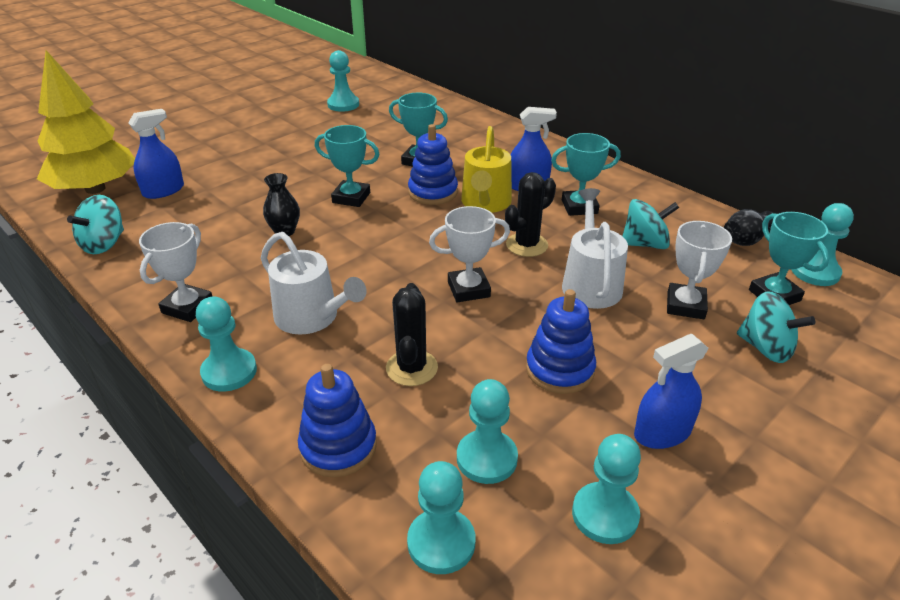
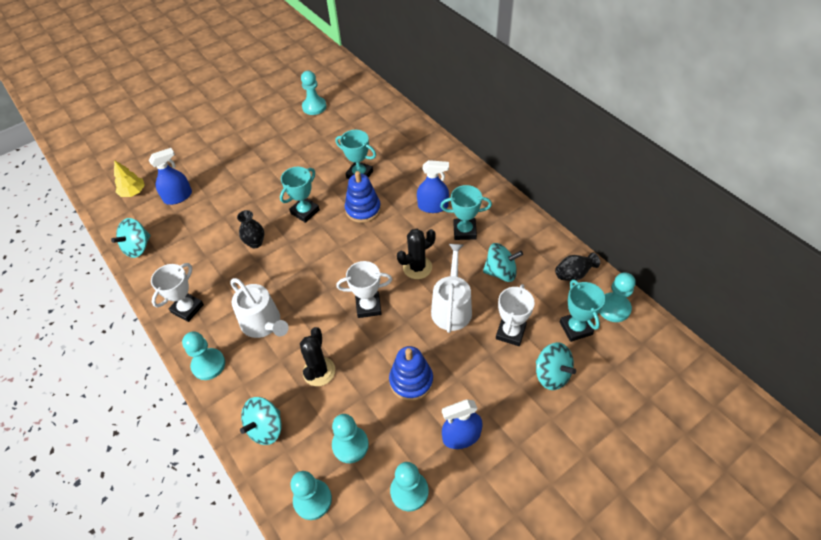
camera: 10 degrees right, 15 degrees up
yellow tree [37,50,135,194] -> yellow tree [114,160,145,197], size x0.46
blue stacking toy [298,364,377,478] -> turquoise spinning top [240,397,281,445]
turquoise trophy [315,125,380,207] -> turquoise trophy turned 75 degrees counterclockwise [280,167,320,223]
yellow watering can [461,126,512,213] -> none

